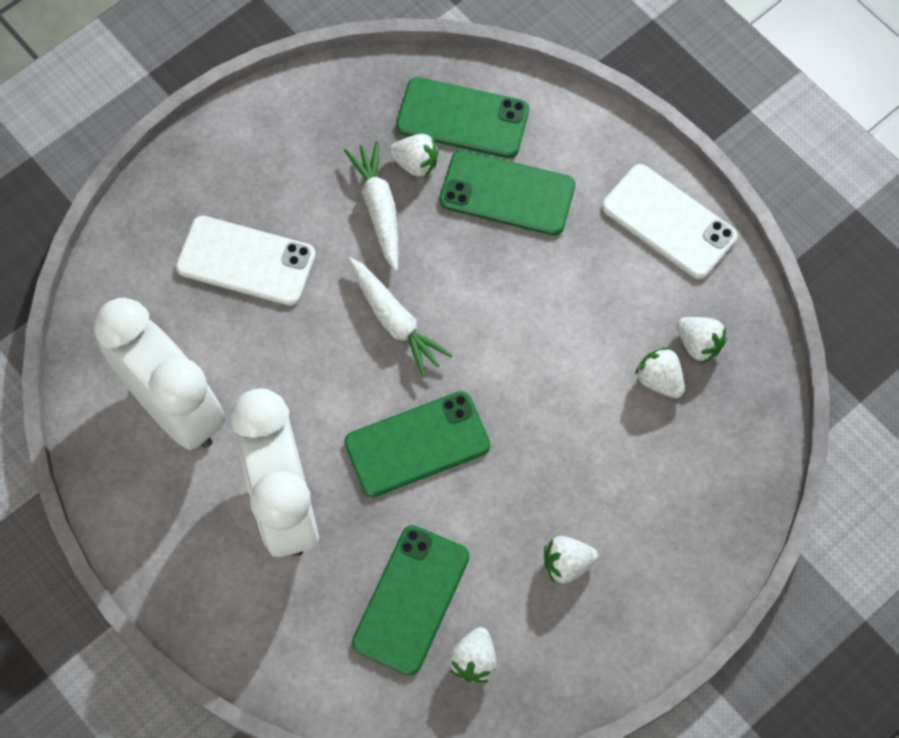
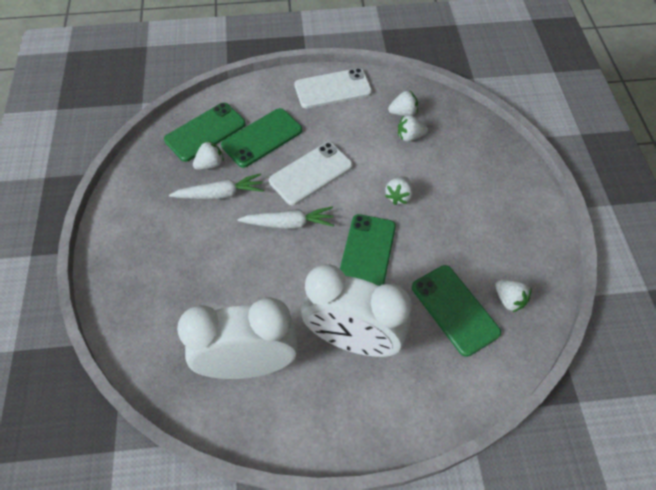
camera: 55 degrees left, 10 degrees down
white phone [176,216,316,306] -> white phone moved to [269,142,353,205]
white carrot [344,141,399,272] -> white carrot turned 150 degrees clockwise [169,173,264,200]
white strawberry [544,536,599,584] -> white strawberry moved to [385,176,413,205]

